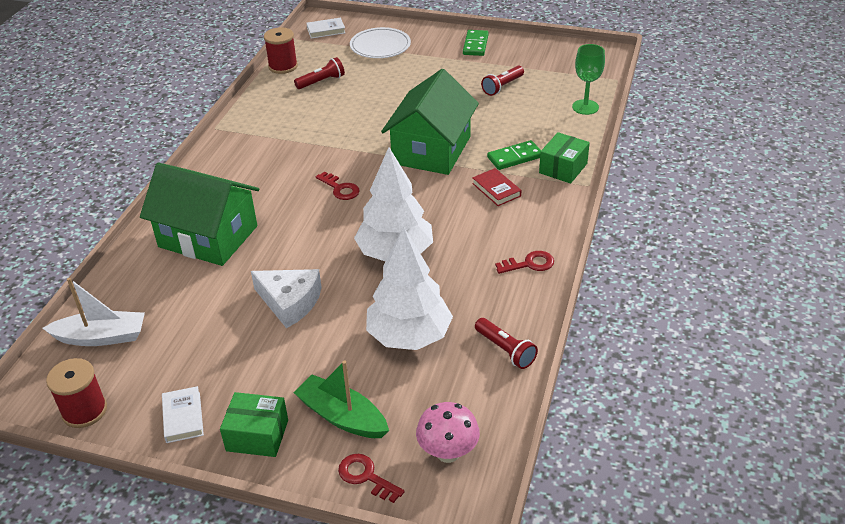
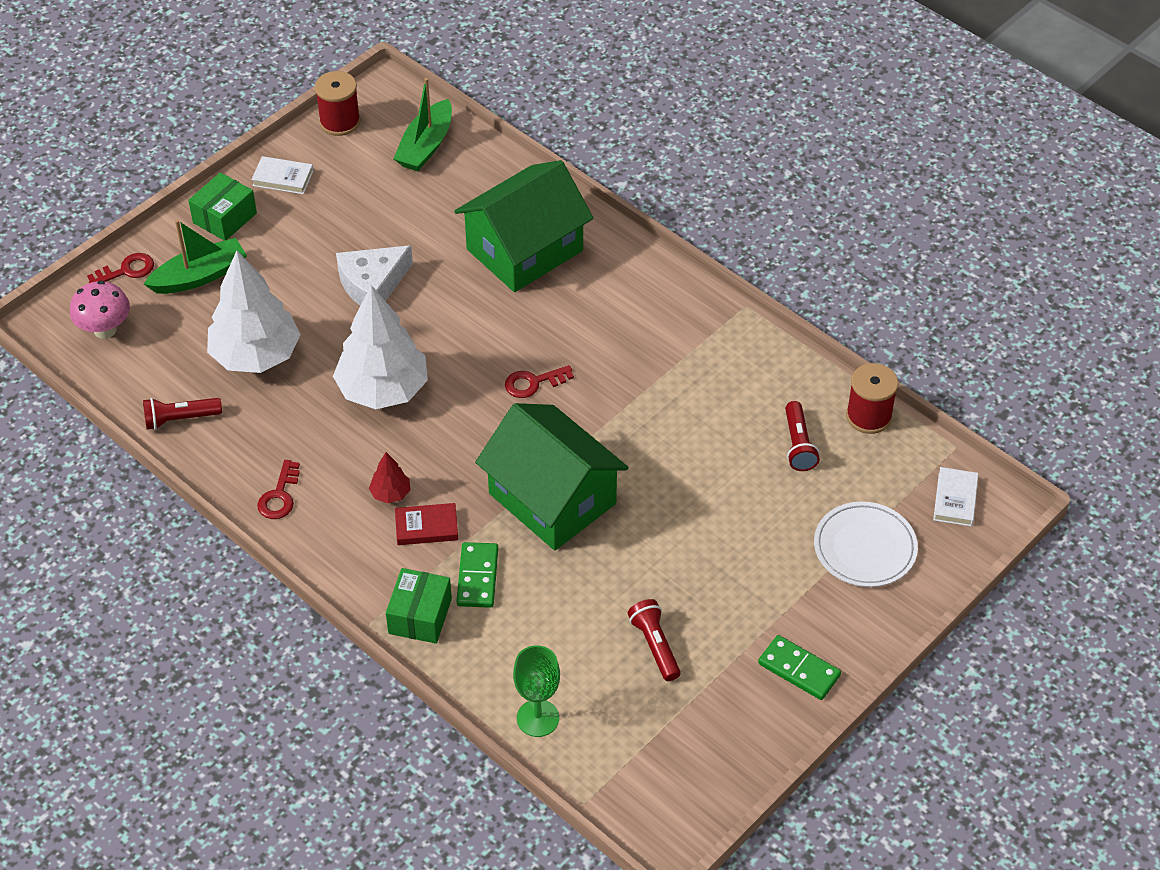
camera: 115 degrees right, 10 degrees up
white boat [42,278,145,346] -> green boat [393,78,452,171]
green box [539,132,590,183] -> green box turned 45 degrees clockwise [386,568,452,644]
none -> red tree [369,452,410,503]

